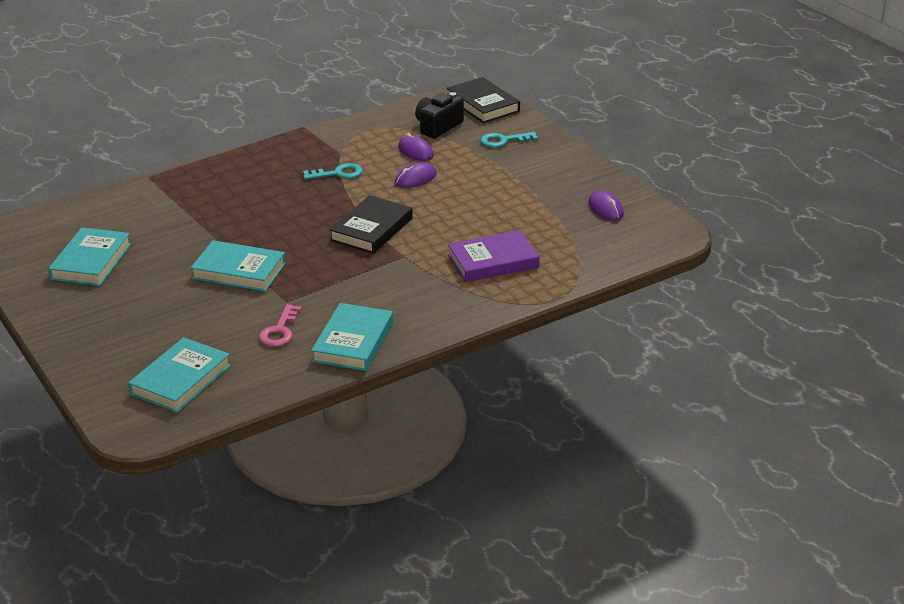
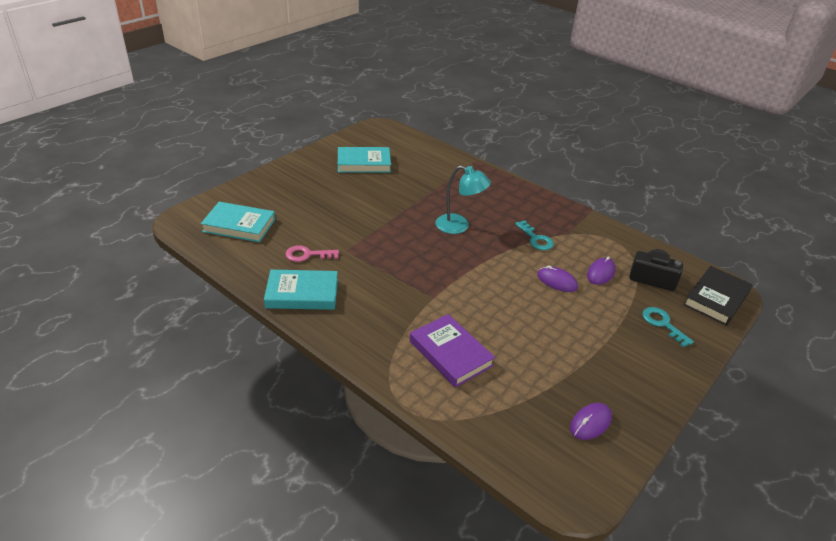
camera: 70 degrees right, 5 degrees up
turquoise book [191,240,286,291] -> none
black book [329,195,413,254] -> none
none -> turquoise lamp [436,166,491,234]

